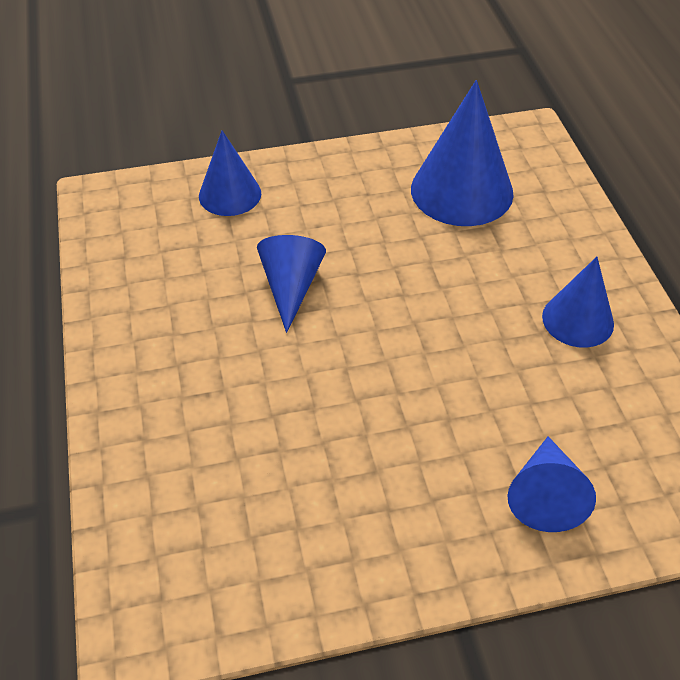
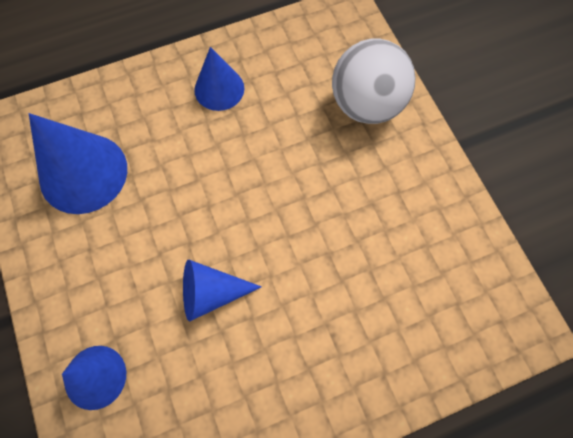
camera: 100 degrees left, 20 degrees up
blue cone [507,436,596,532] -> white ball [332,39,415,124]

